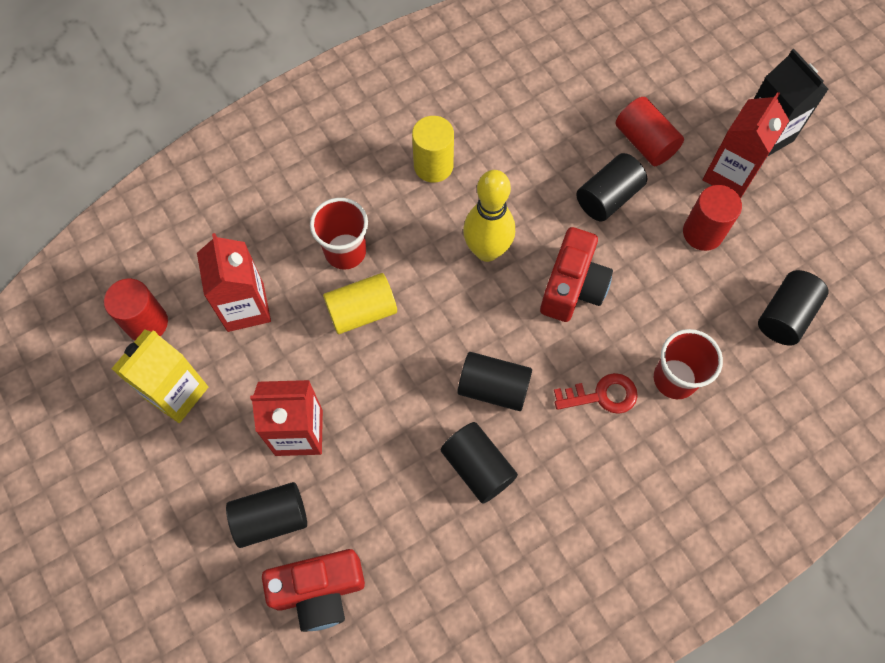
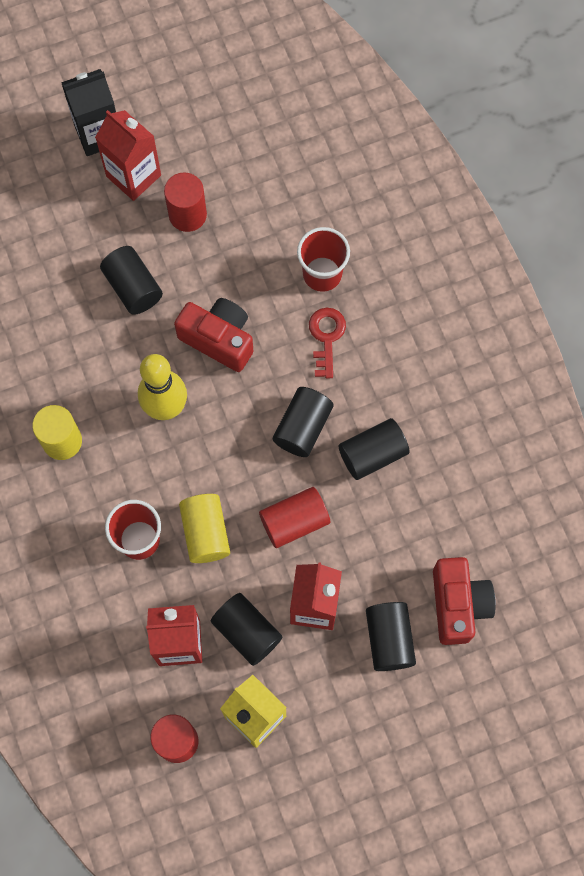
camera: 80 degrees left, 5 degrees up
red cylinder [616,97,684,166] -> red cylinder moved to [259,487,330,548]
black cylinder [758,270,829,346] -> black cylinder moved to [211,593,282,666]

